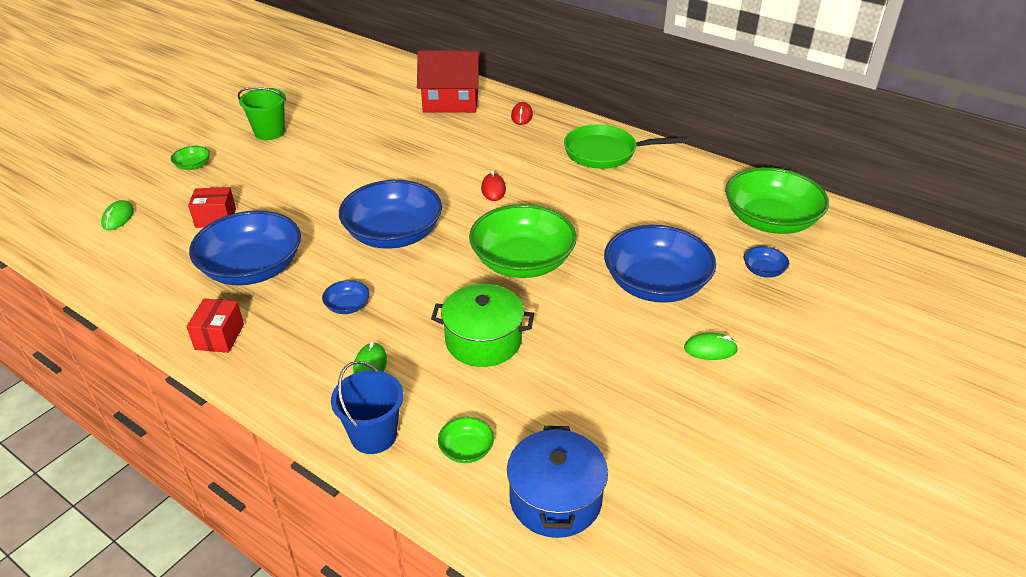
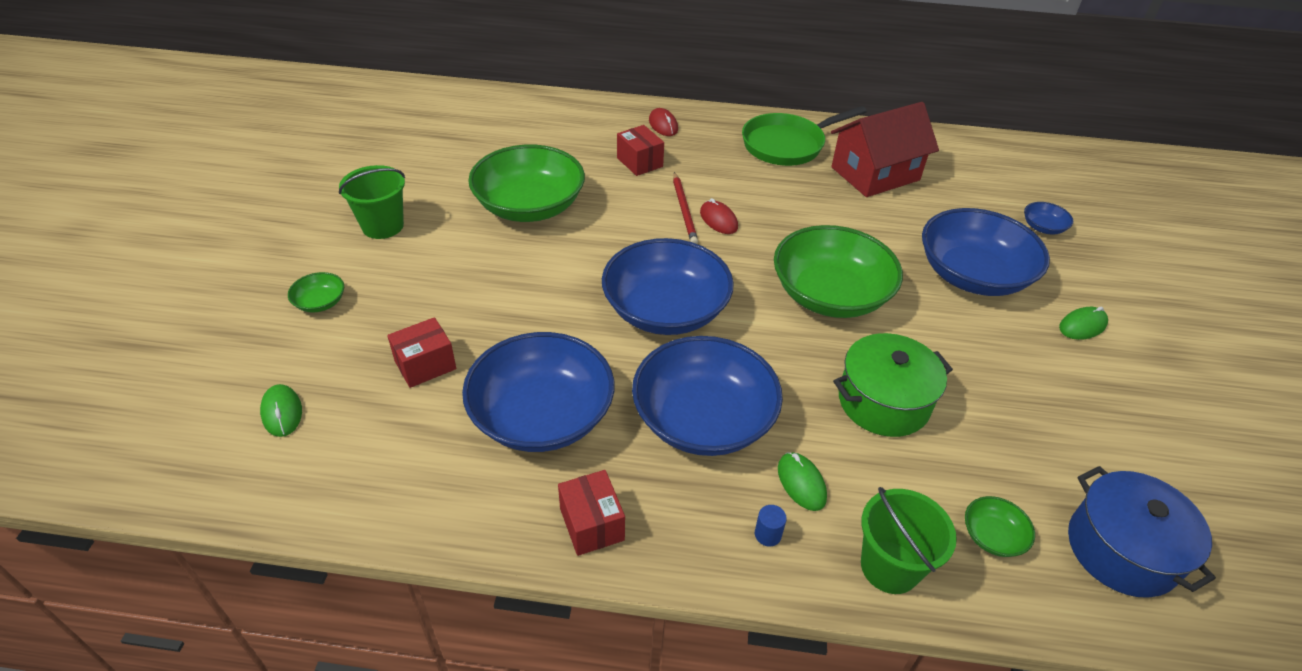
camera: 30 degrees left, 5 degrees up
blue bowl [322,280,370,314] -> blue bowl [632,336,783,456], size x2.41
blue bucket [331,361,404,454] -> green bucket [861,487,957,594]
red house [417,50,481,113] -> red house moved to [831,102,939,197]
green bowl [725,167,829,234] -> green bowl moved to [468,145,585,222]
none -> red box [617,125,664,176]
none -> red pencil [673,172,698,244]
none -> blue cylinder [755,505,787,547]

